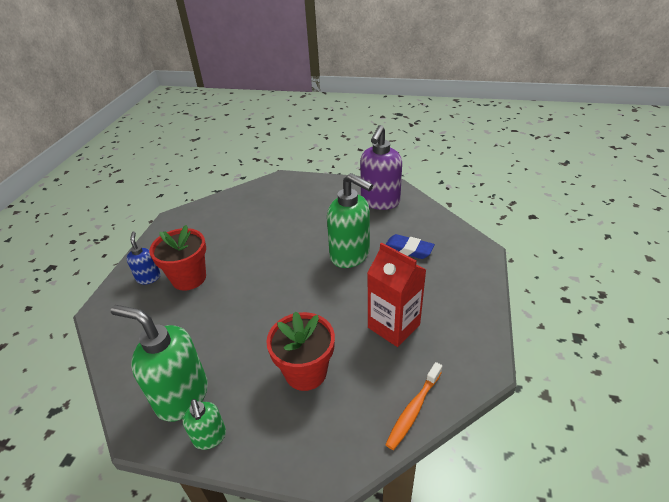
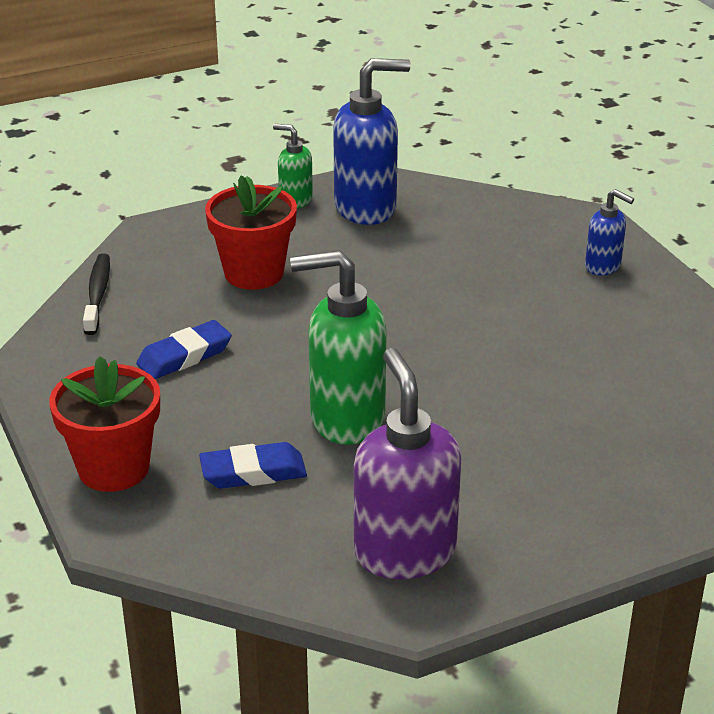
camera: 140 degrees right, 5 degrees down
green soap dispenser [111,305,208,422] -> blue soap dispenser [333,58,411,225]
red flower pot [149,225,206,291] -> red flower pot moved to [49,356,160,492]
red carton [367,242,426,347] -> blue eraser [136,320,232,379]
orange toothbrush [385,362,442,450] -> black toothbrush [83,254,110,335]

